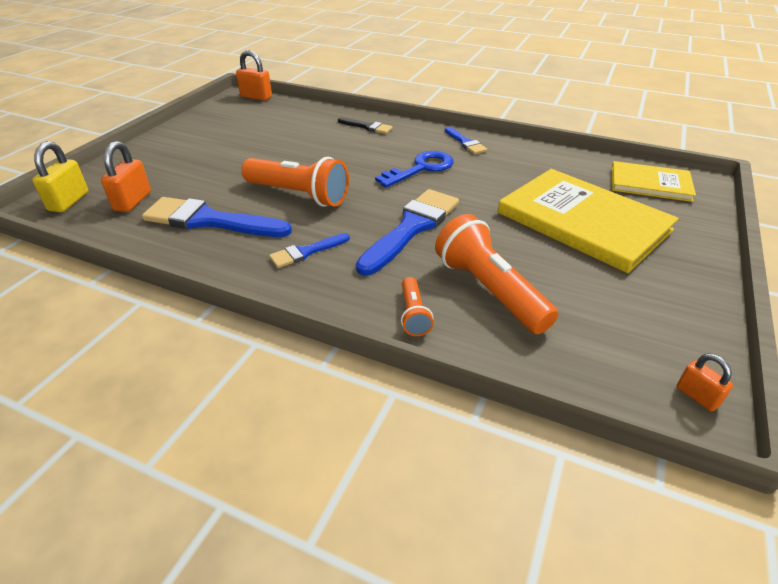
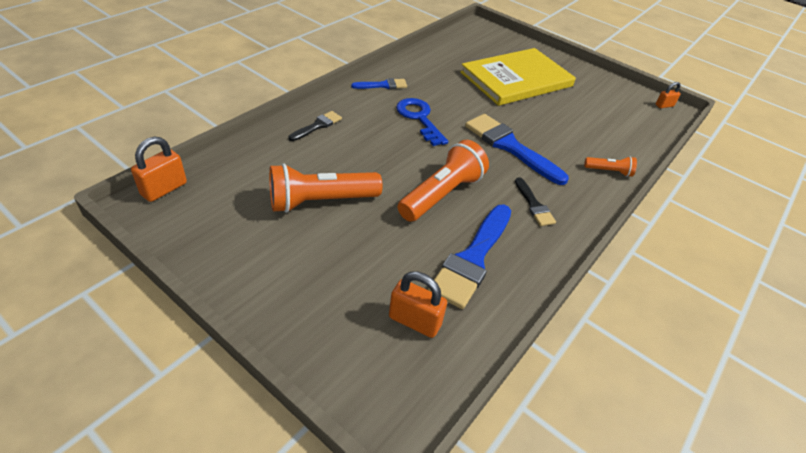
camera: 80 degrees left, 5 degrees up
yellow padlock [32,141,88,212] -> none
blue brush [269,233,350,268] -> black brush [515,177,556,226]
orange flashlight [435,214,558,334] -> orange flashlight moved to [269,164,383,213]
yellow book [611,161,696,202] -> none

